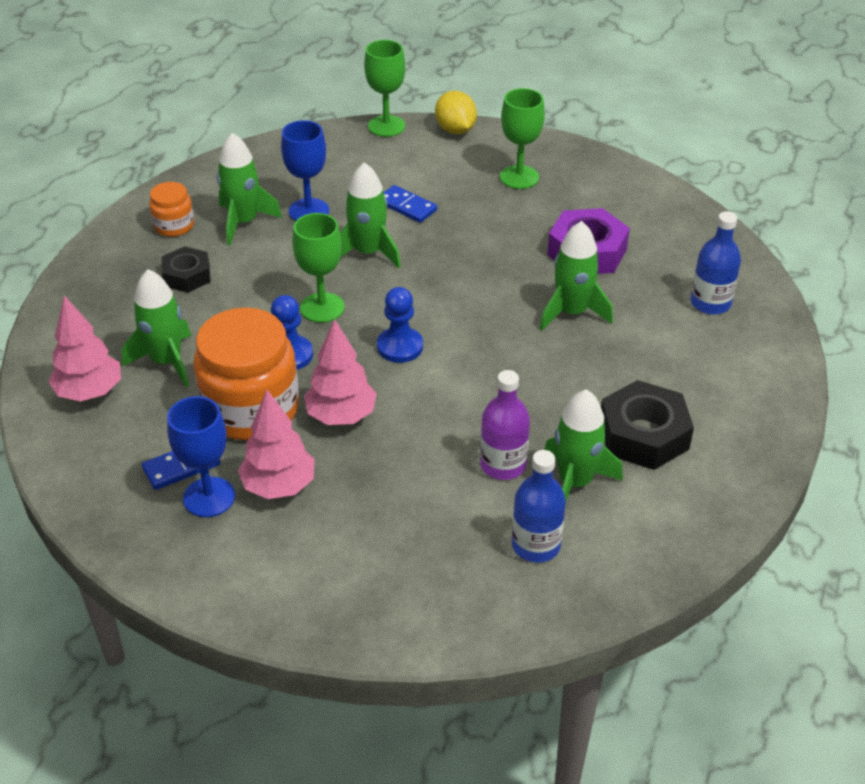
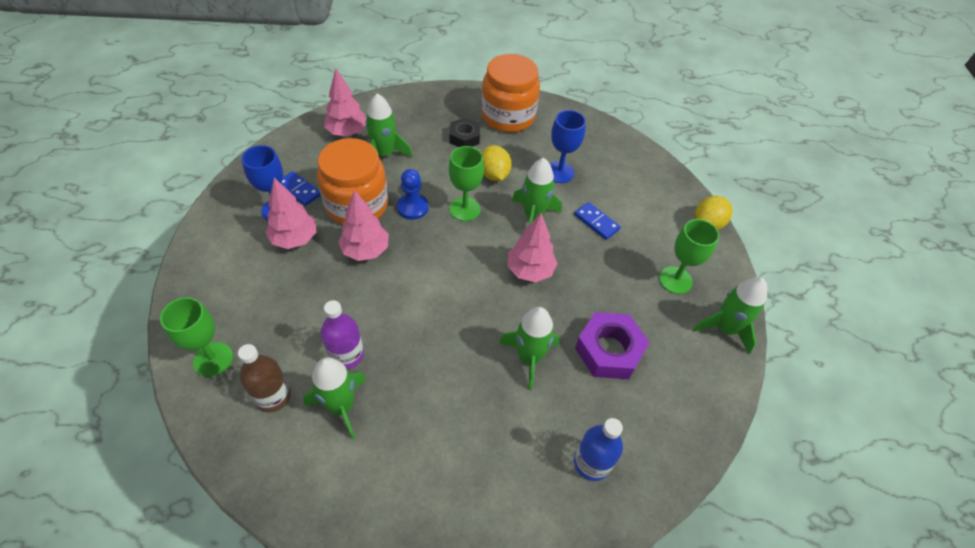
camera: 65 degrees right, 10 degrees up
orange jar [149,182,194,237] -> orange jar [481,54,540,132], size x2.04
green rocket [217,133,282,246] -> green rocket moved to [693,277,767,354]
green goblet [364,40,405,137] -> green goblet moved to [160,297,233,377]
blue pawn [377,287,423,363] -> none
blue domino [384,185,437,223] -> blue domino turned 60 degrees counterclockwise [574,202,621,240]
blue bottle [512,450,566,563] -> brown bottle [238,344,291,412]
black nut [601,380,694,470] -> none
none -> yellow lemon [481,145,512,181]
none -> pink tree [507,213,558,282]

